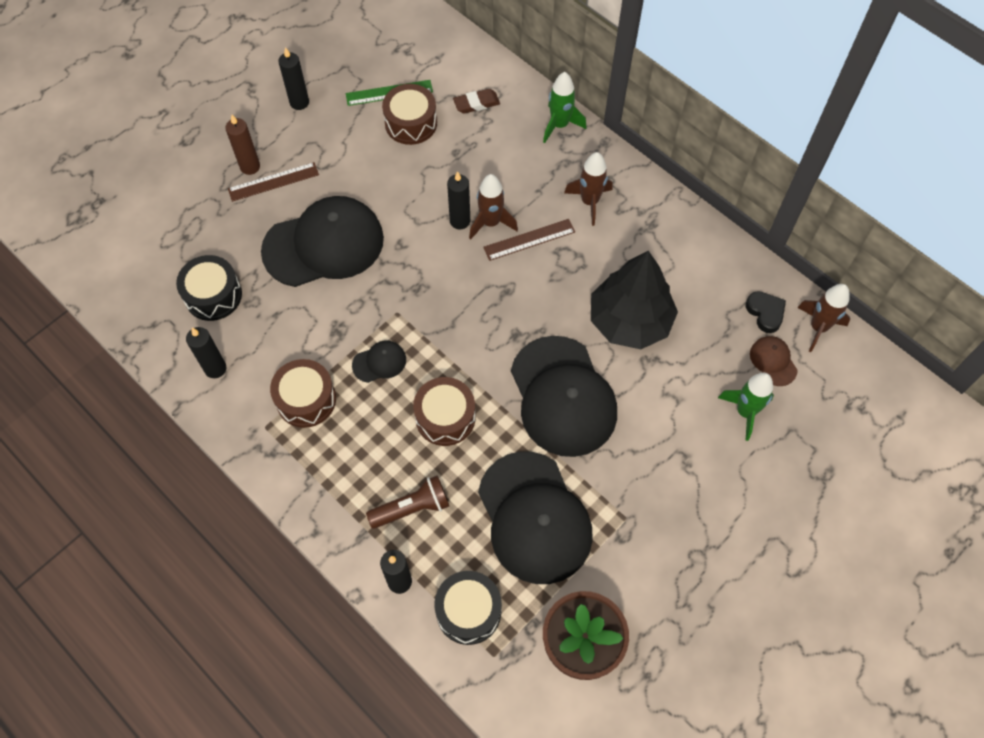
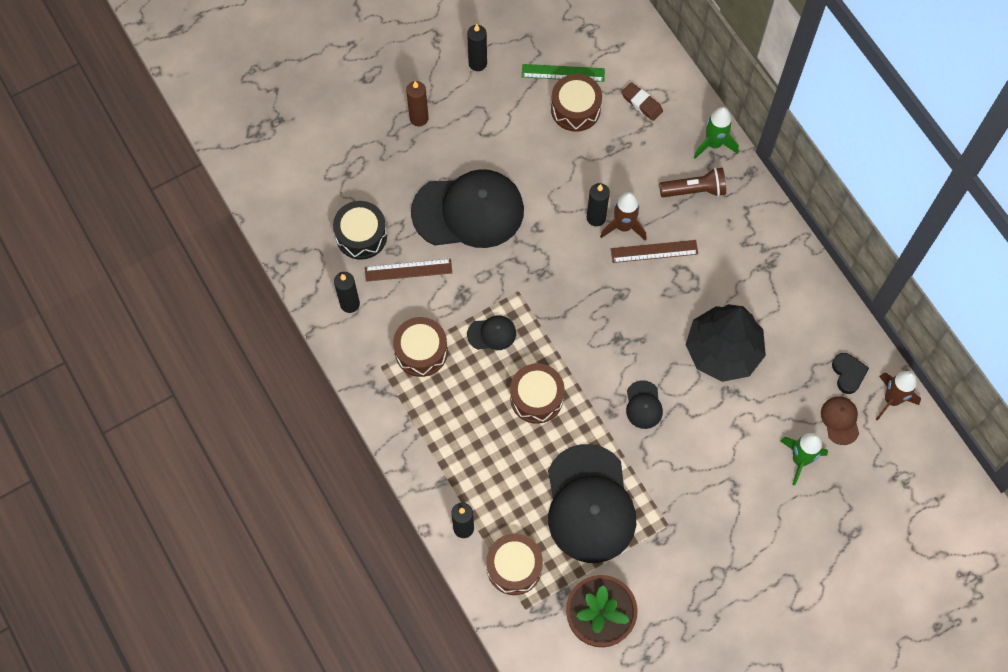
camera: 15 degrees right, 5 degrees up
brown ruler [228,162,319,202] -> brown ruler moved to [365,259,452,282]
brown flashlight [366,476,449,529] -> brown flashlight moved to [659,167,726,197]
black drum [434,571,502,645] -> brown drum [486,534,543,595]
brown eraser [453,89,500,114] -> brown eraser turned 45 degrees clockwise [621,82,663,121]
black cap [511,336,617,457] -> black cap [626,380,663,429], size x0.42
brown rocket [564,152,613,226] -> none

